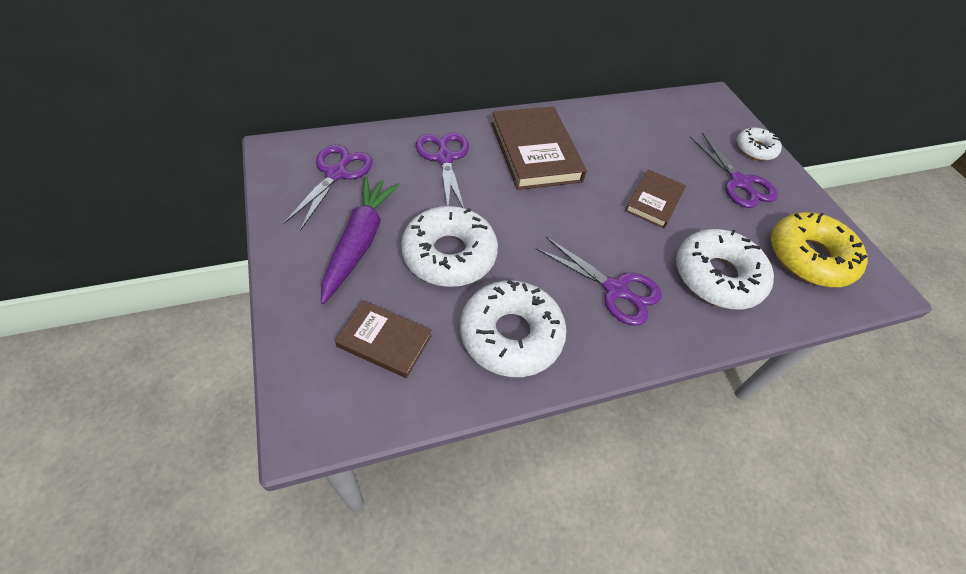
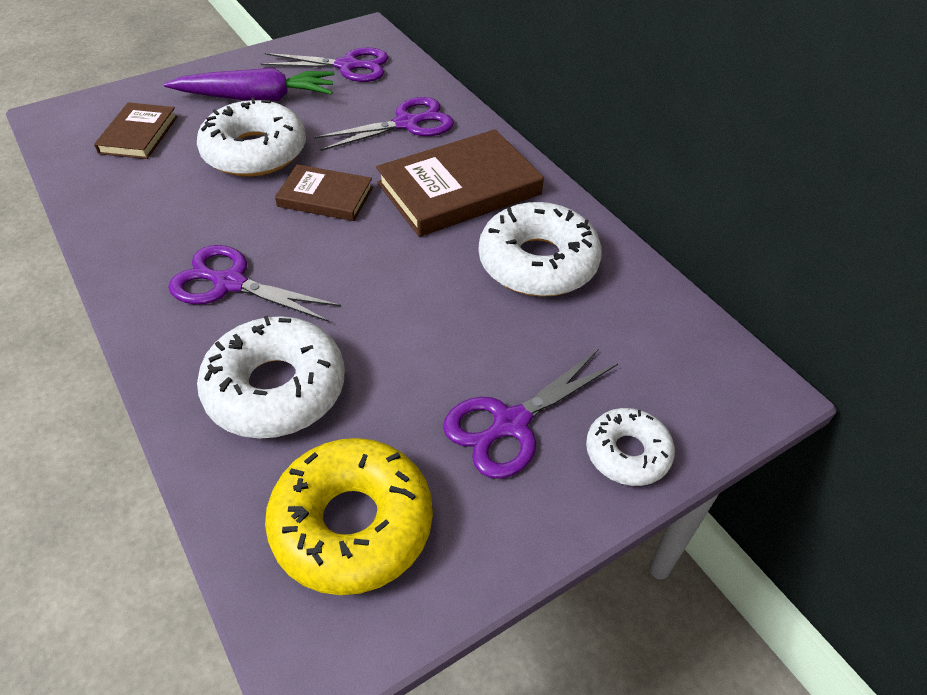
camera: 80 degrees right, 5 degrees down
white donut [460,280,567,377] -> white donut moved to [479,202,602,297]
purple scissors [536,237,662,326] -> purple scissors turned 90 degrees clockwise [168,245,341,322]
brown book [625,169,686,228] -> brown book moved to [275,164,373,221]

